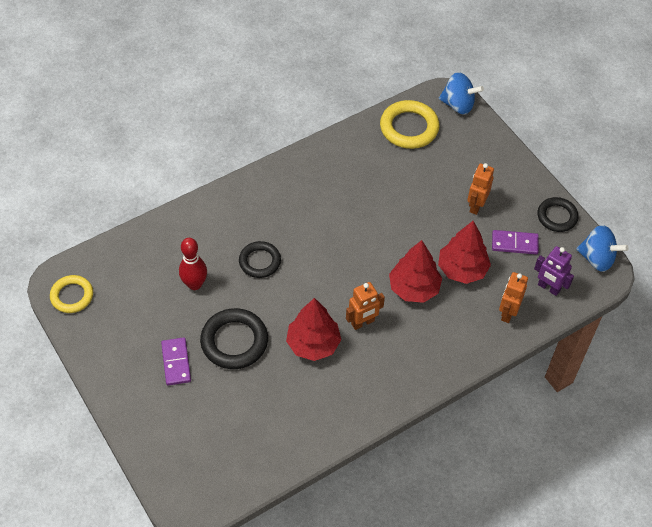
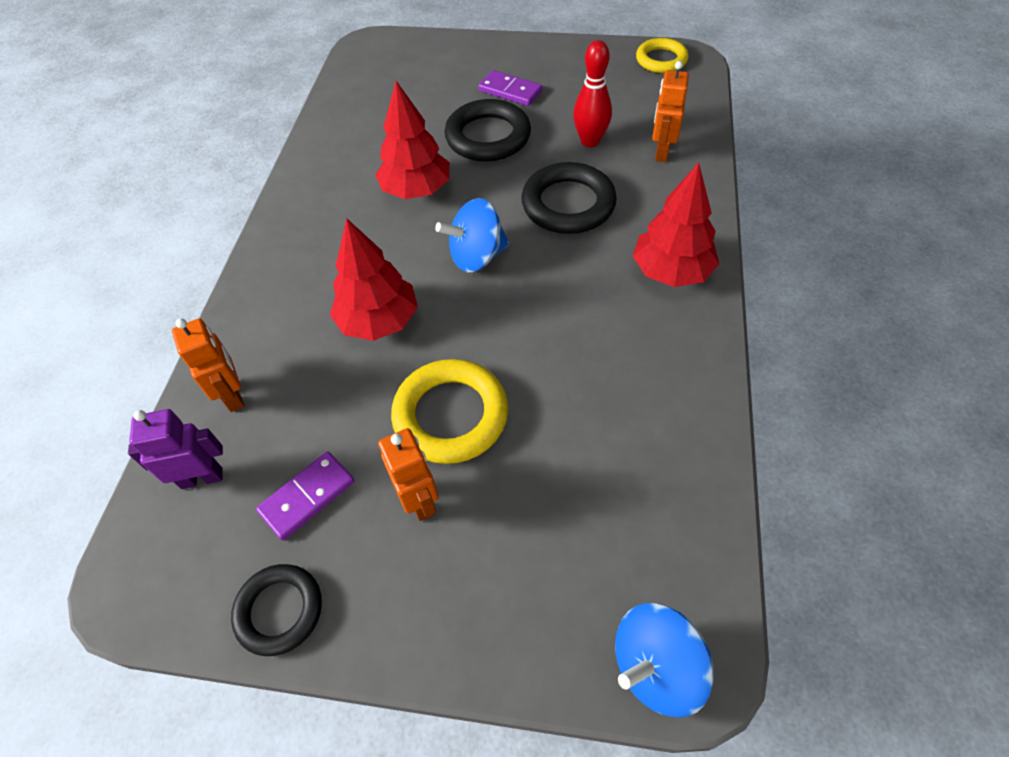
camera: 135 degrees right, 0 degrees up
black ring [239,241,281,278] -> black ring [521,162,617,234], size x1.53
orange robot [346,282,385,330] -> orange robot moved to [652,61,689,162]
yellow ring [380,100,439,149] -> yellow ring moved to [391,359,508,464]
red tree [438,221,491,284] -> red tree moved to [633,163,719,287]
blue spinning top [576,225,629,272] -> blue spinning top moved to [435,198,510,272]

